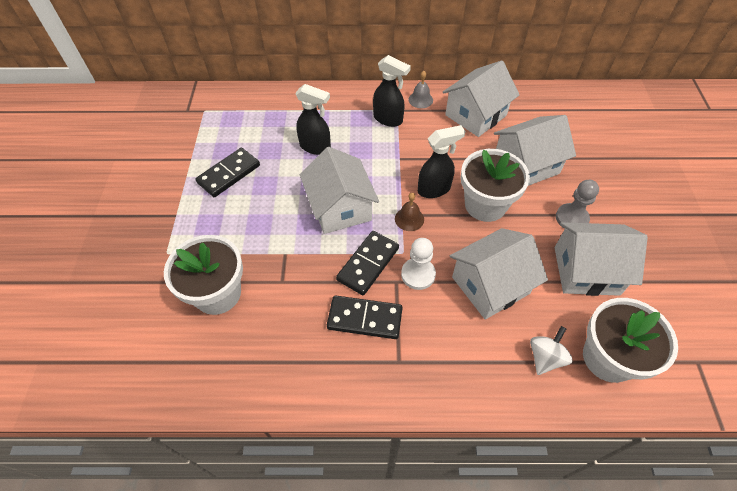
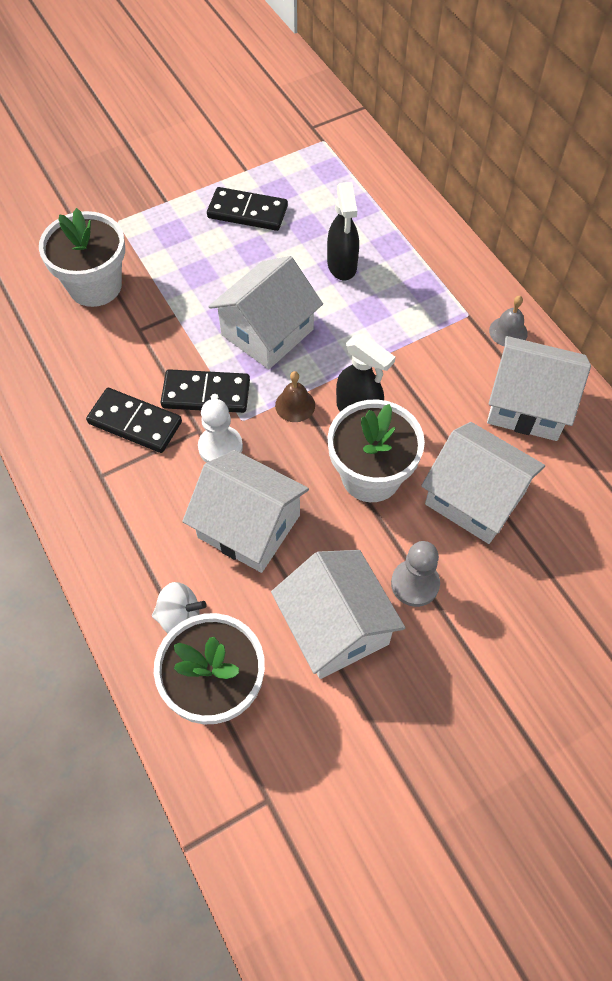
camera: 60 degrees right, 5 degrees up
black domino [327,295,403,339] -> black domino turned 45 degrees counterclockwise [86,388,182,453]
black spray bottle [373,55,411,127] -> none

